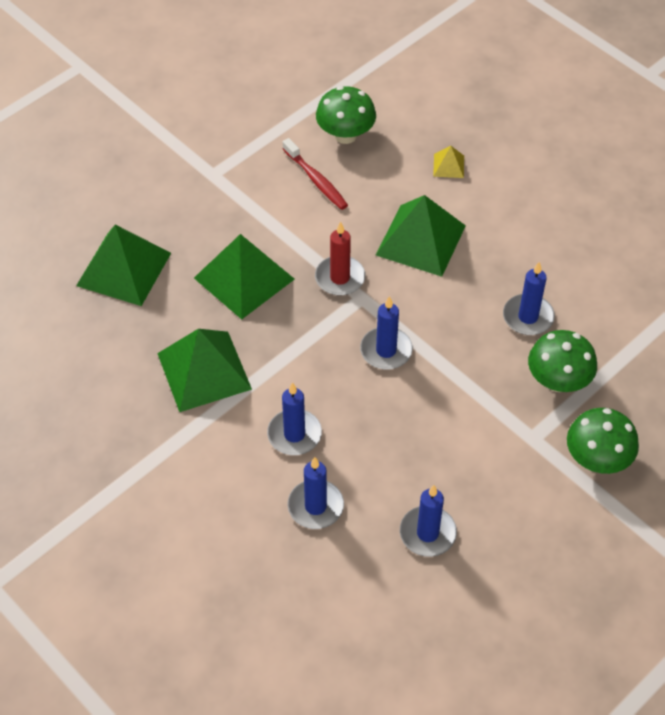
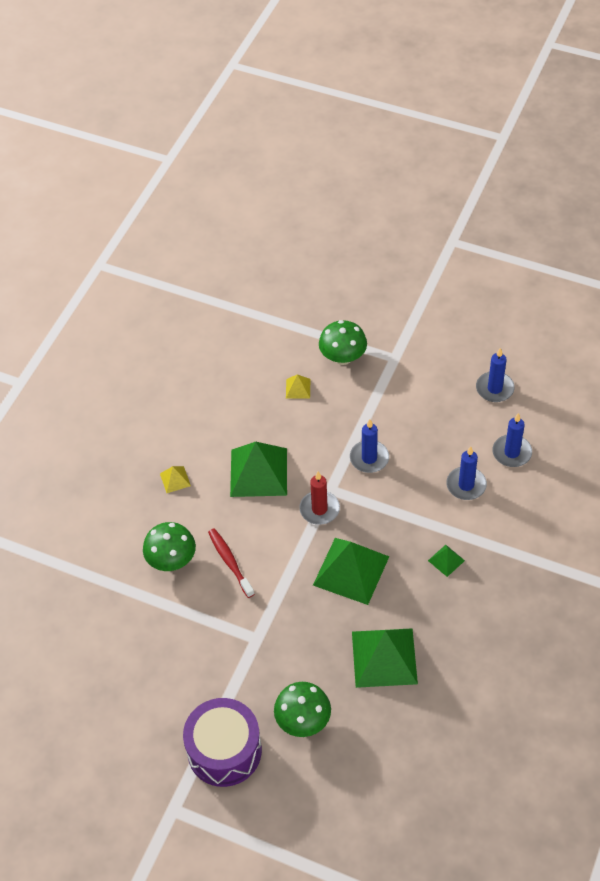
camera: 110 degrees left, 0 degrees up
green pyramid [157,329,252,412] -> green pyramid [428,545,465,577], size x0.45
red toothbrush [283,138,348,210] -> red toothbrush turned 60 degrees counterclockwise [208,528,254,598]
blue candle [503,262,555,335] -> yellow pyramid [286,374,310,399]
green mushroom [567,408,639,474] -> green mushroom moved to [274,682,331,737]
none -> purple drum [183,698,262,787]

